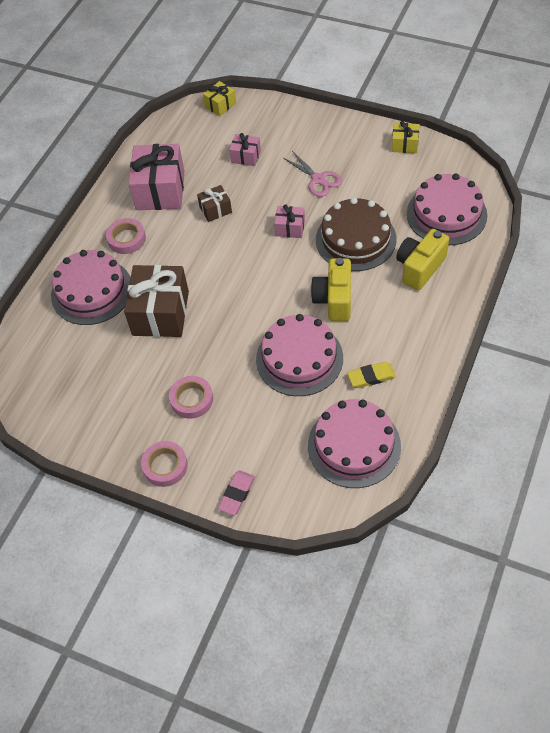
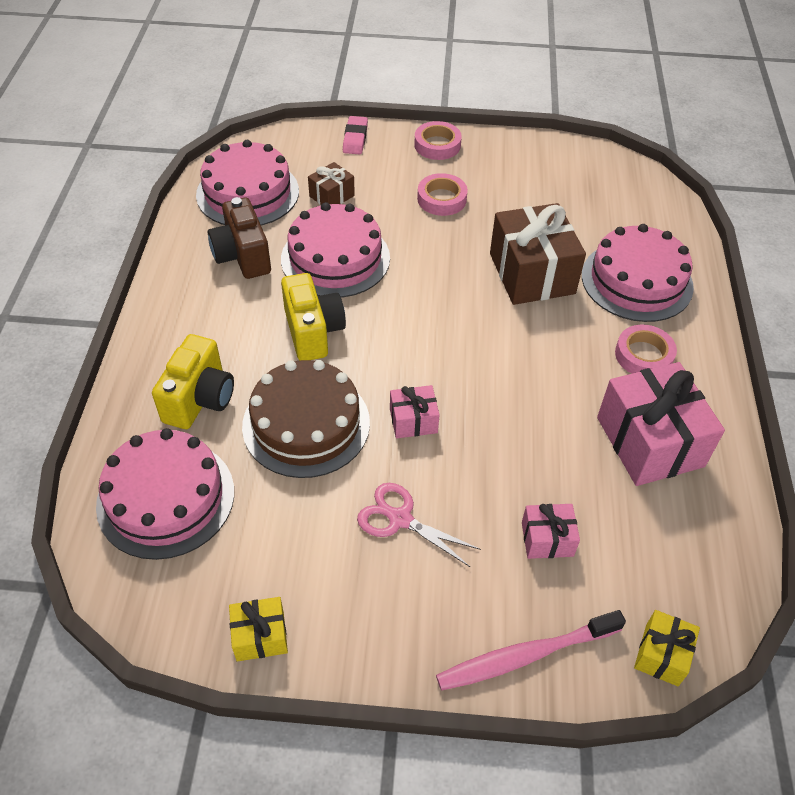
camera: 155 degrees right, 5 degrees down
brown gift [197,185,232,222] -> brown gift moved to [308,162,355,205]
yellow eraser [347,362,396,388] -> brown camera [208,197,271,279]
none -> pink toothbrush [436,610,626,690]

